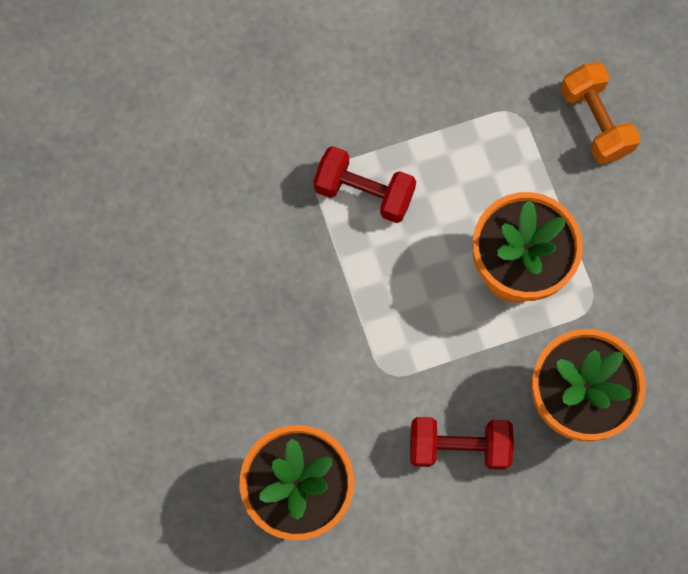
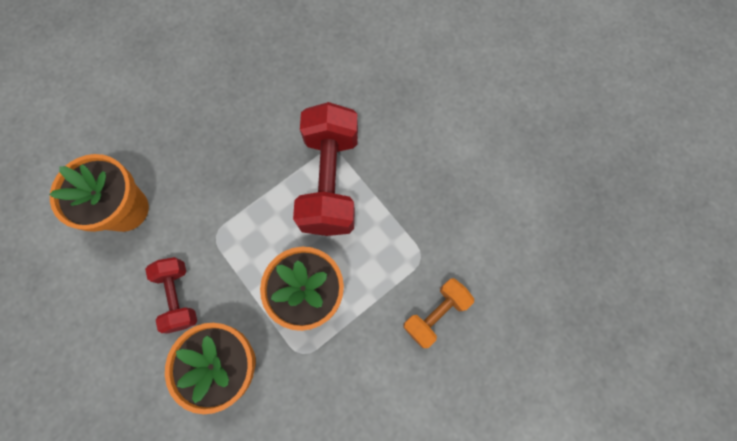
camera: 70 degrees right, 0 degrees up
red dumbbell [313,146,416,223] -> red dumbbell [293,102,358,236], size x1.82

